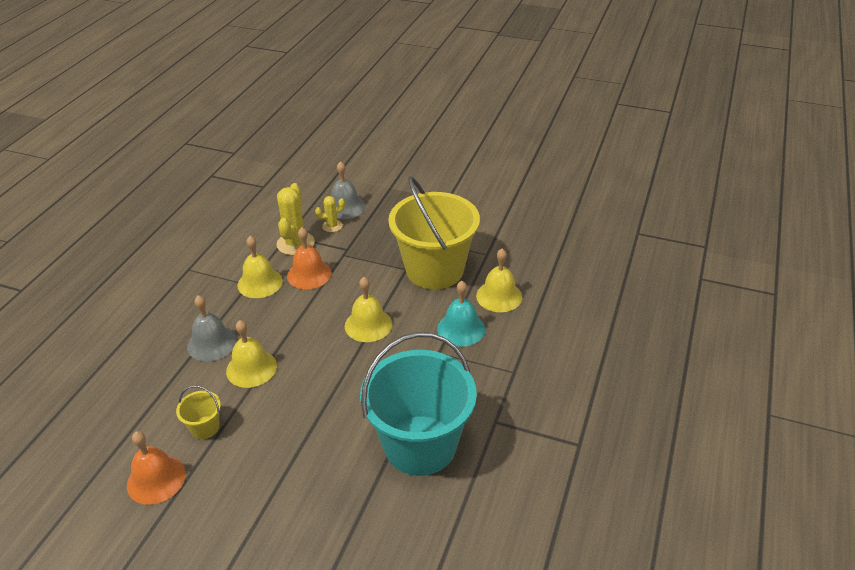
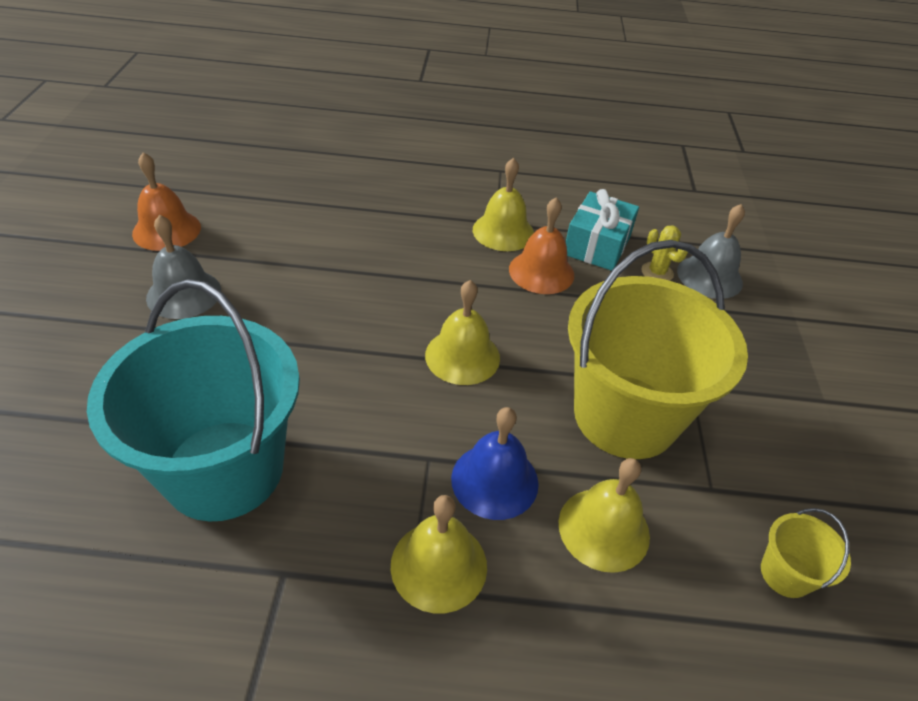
camera: 70 degrees right, 5 degrees up
yellow bucket [176,385,221,439] -> yellow bucket moved to [761,508,851,598]
grey bell [187,295,237,361] -> grey bell moved to [146,215,221,319]
yellow bell [226,320,277,388] -> yellow bell moved to [391,495,487,613]
yellow cactus [276,183,315,255] -> turquoise gift [566,189,639,271]
turquoise bell [437,281,485,347] -> blue bell [451,407,539,520]

